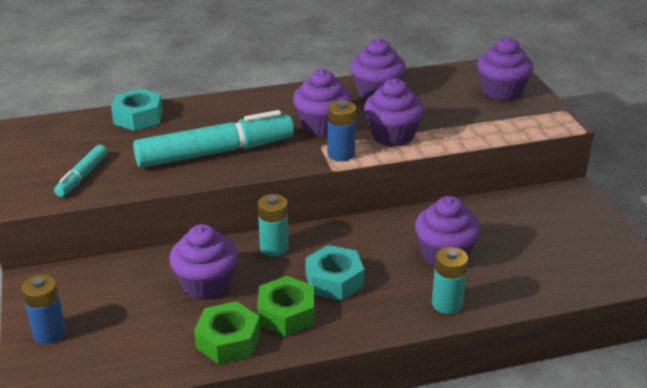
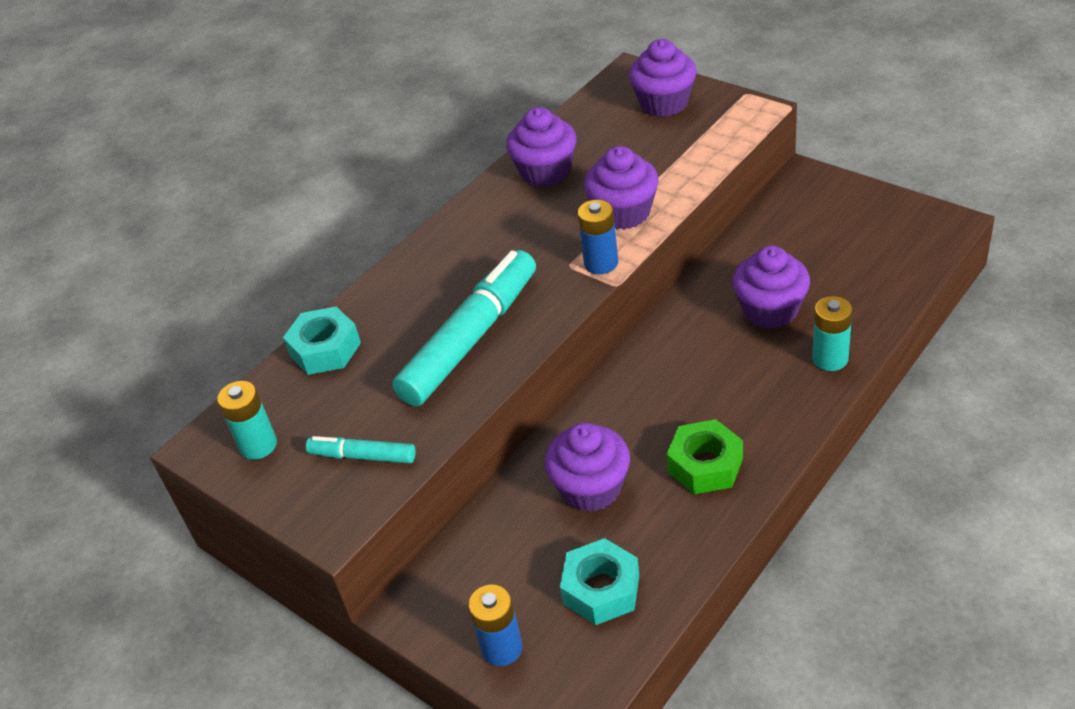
camera: 30 degrees left, 10 degrees up
turquoise marker [54,145,107,197] -> turquoise marker turned 120 degrees clockwise [306,436,415,463]
green nut [194,301,260,364] -> none
turquoise battery [258,194,289,257] -> turquoise battery moved to [217,381,277,460]
purple cupcake [293,69,352,136] -> none
turquoise nut [305,245,364,300] -> turquoise nut moved to [560,538,639,625]

